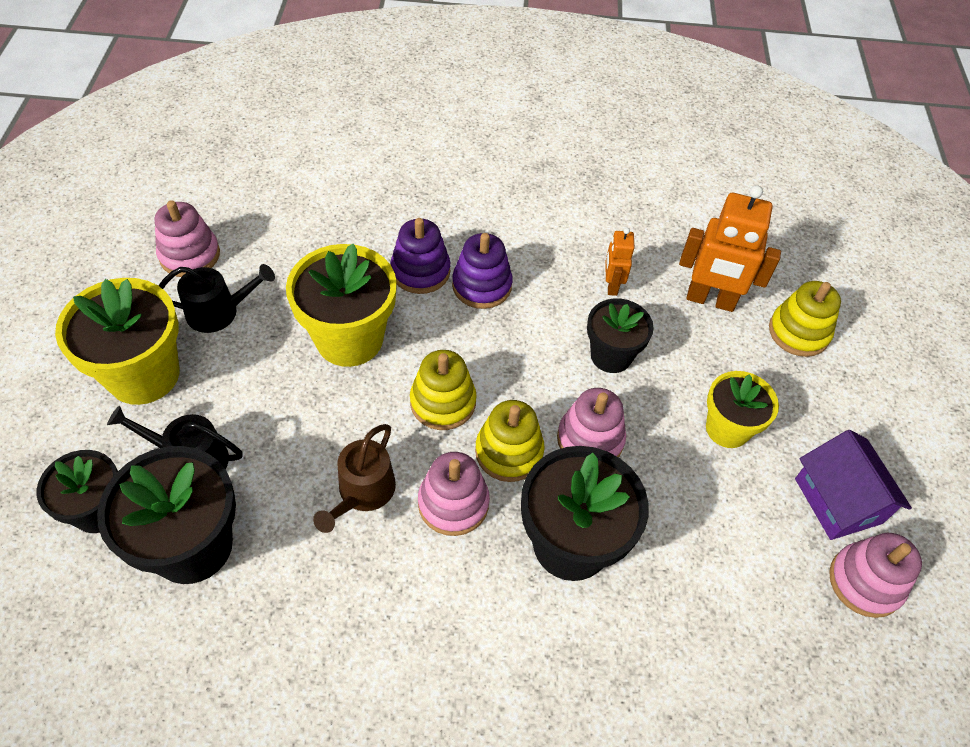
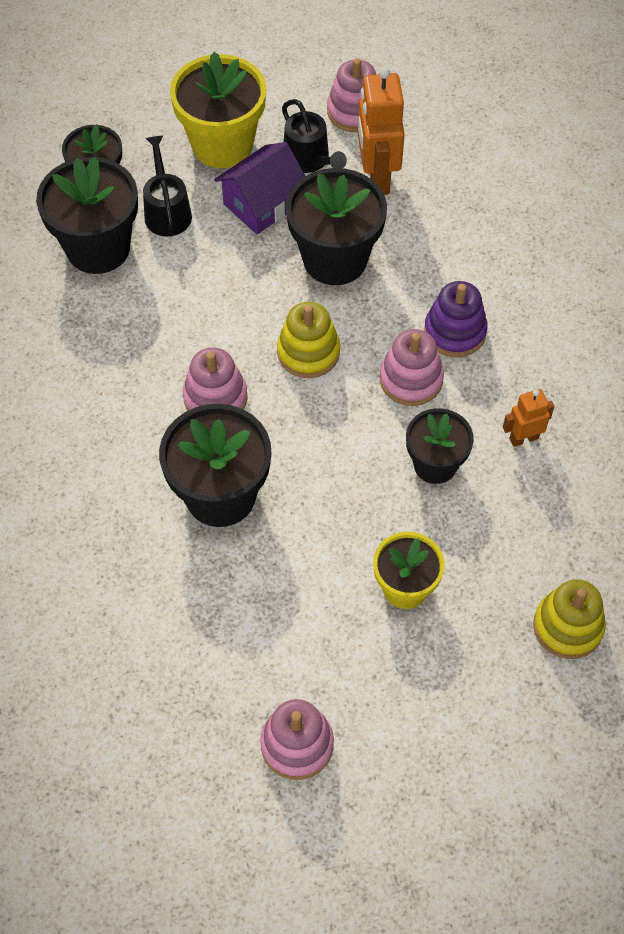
camera: 70 degrees right, 5 degrees up
yellow flower pot [286,244,397,367] -> black flower pot [286,168,387,285]
brown watering can [313,424,396,533] -> none
purple stacking toy [390,218,450,294] -> none
yellow stacking toy [475,400,545,482] -> none
pink stacking toy [557,388,626,457] -> pink stacking toy moved to [380,329,444,406]
orange robot [679,185,781,312] -> orange robot moved to [358,67,405,195]
purple house [795,430,912,540] -> purple house moved to [214,142,305,234]

